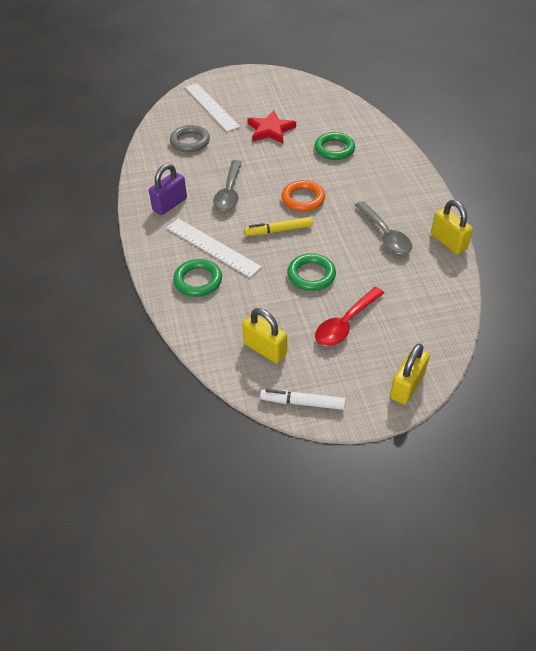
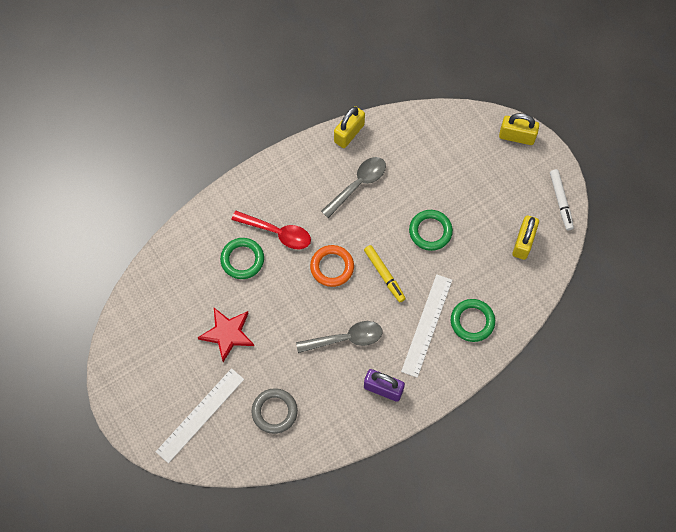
camera: 110 degrees left, 20 degrees up
red spoon [315,287,384,346] -> red spoon moved to [231,211,311,249]

